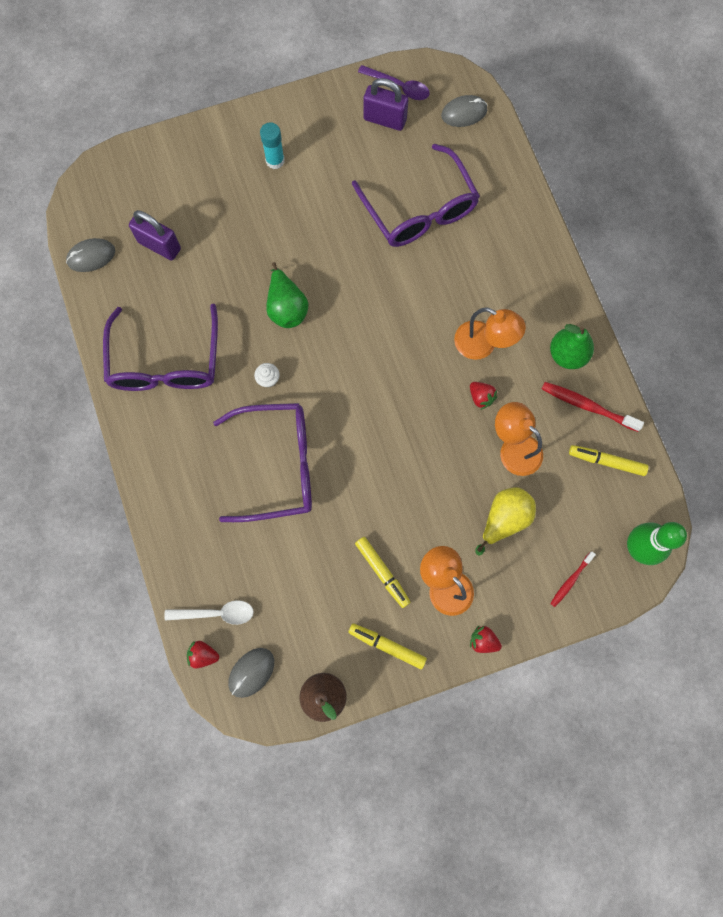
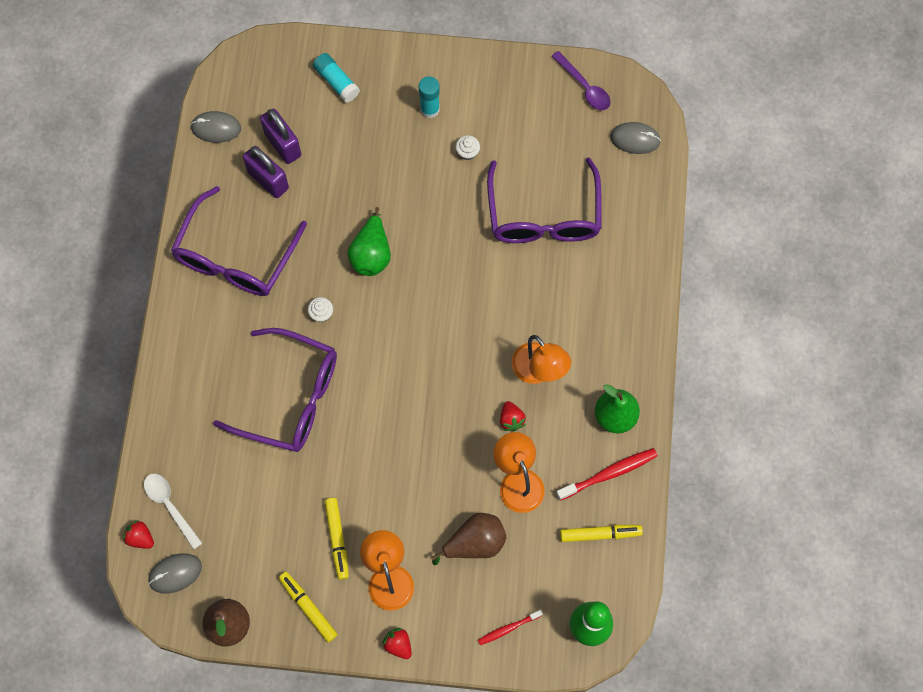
camera: 25 degrees right, 5 degrees down
white spoon [164,600,254,625] -> white spoon turned 150 degrees counterclockwise [144,474,202,549]
purple padlock [363,78,408,131] -> purple padlock moved to [243,146,289,198]
yellow pear [475,488,536,556] -> brown pear [431,513,506,565]
red toothbrush [542,382,644,432] -> red toothbrush turned 105 degrees clockwise [556,448,658,501]
yellow marker [569,445,649,476] -> yellow marker turned 135 degrees clockwise [560,525,643,542]
none -> turquoise glue stick [313,53,360,103]
none -> white cupcake [455,135,480,160]

